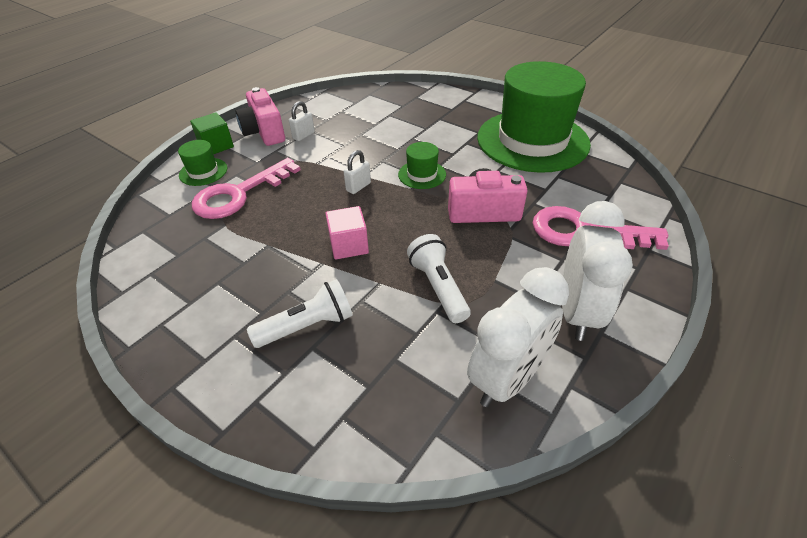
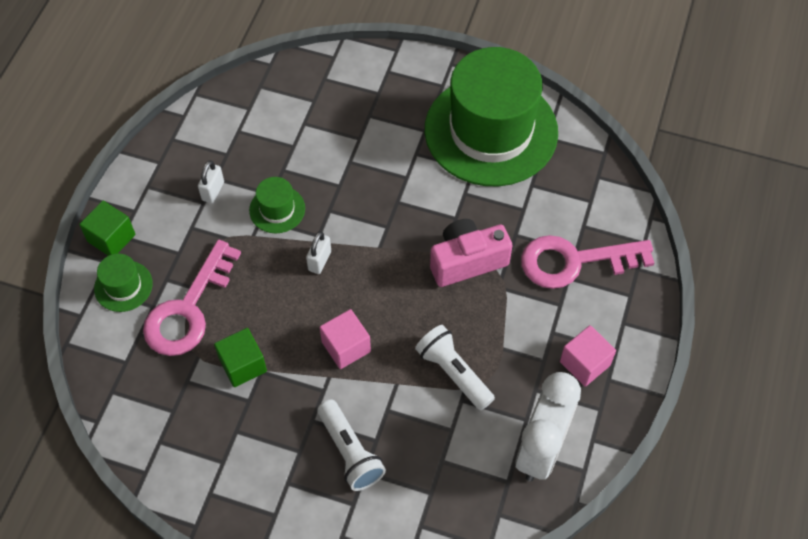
camera: 20 degrees left, 15 degrees up
pink camera [236,87,285,146] -> none
white flashlight [247,279,353,348] -> white flashlight turned 105 degrees clockwise [317,399,386,491]
green hat [398,142,446,189] -> green hat moved to [249,177,305,233]
white clock [562,201,633,341] -> pink cube [560,325,616,387]
none -> green cube [214,328,267,387]

